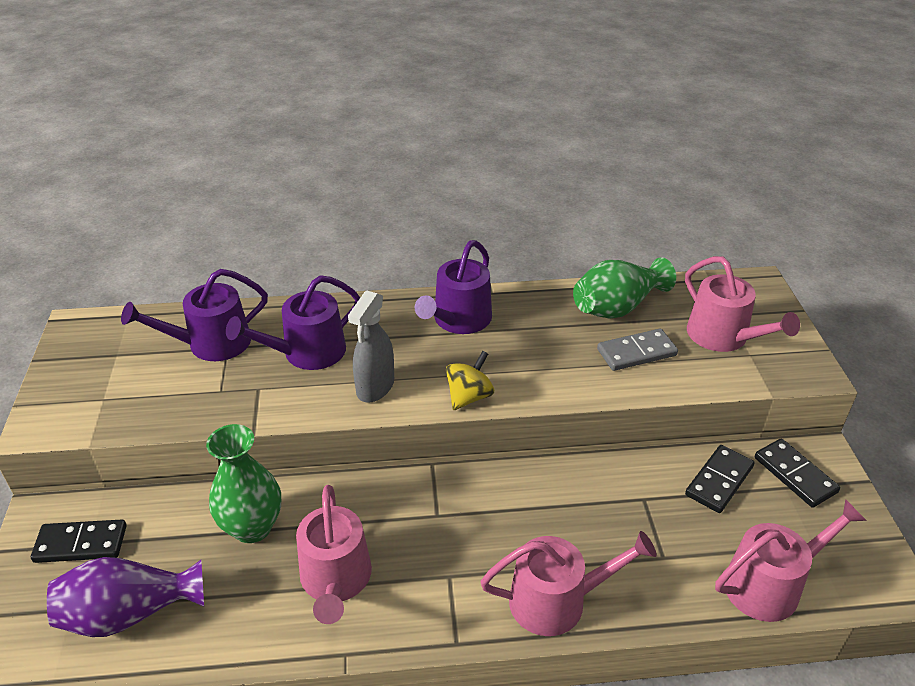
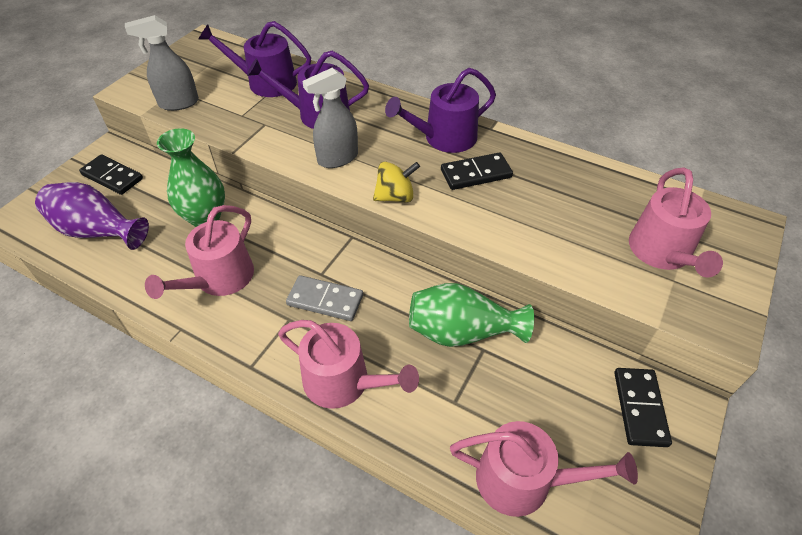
camera: 35 degrees right, 10 degrees up
green vase [573,257,676,319] -> green vase moved to [409,283,534,347]
grey domino [597,329,678,371] -> grey domino moved to [286,275,363,321]
black domino [685,445,754,513] -> black domino moved to [441,152,513,190]
none -> grey spray bottle [125,15,199,111]

